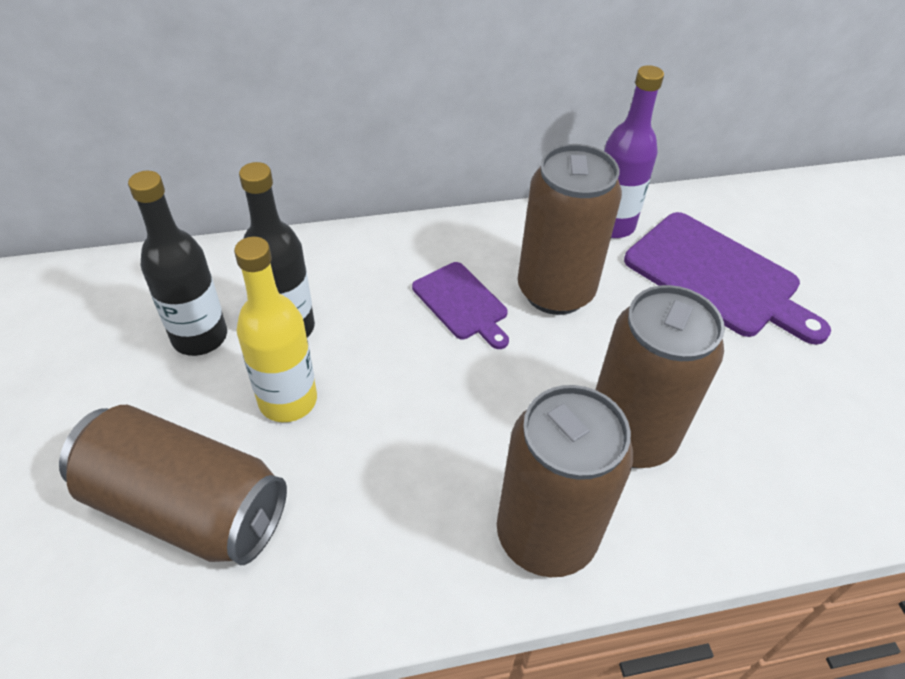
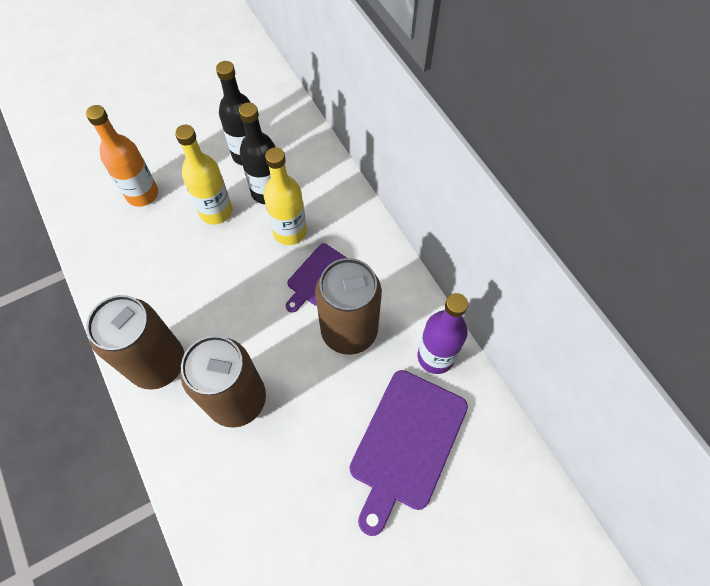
camera: 75 degrees right, 15 degrees up
brown can [59,405,287,565] -> orange bottle [86,105,158,207]
none -> yellow bottle [264,147,307,245]

